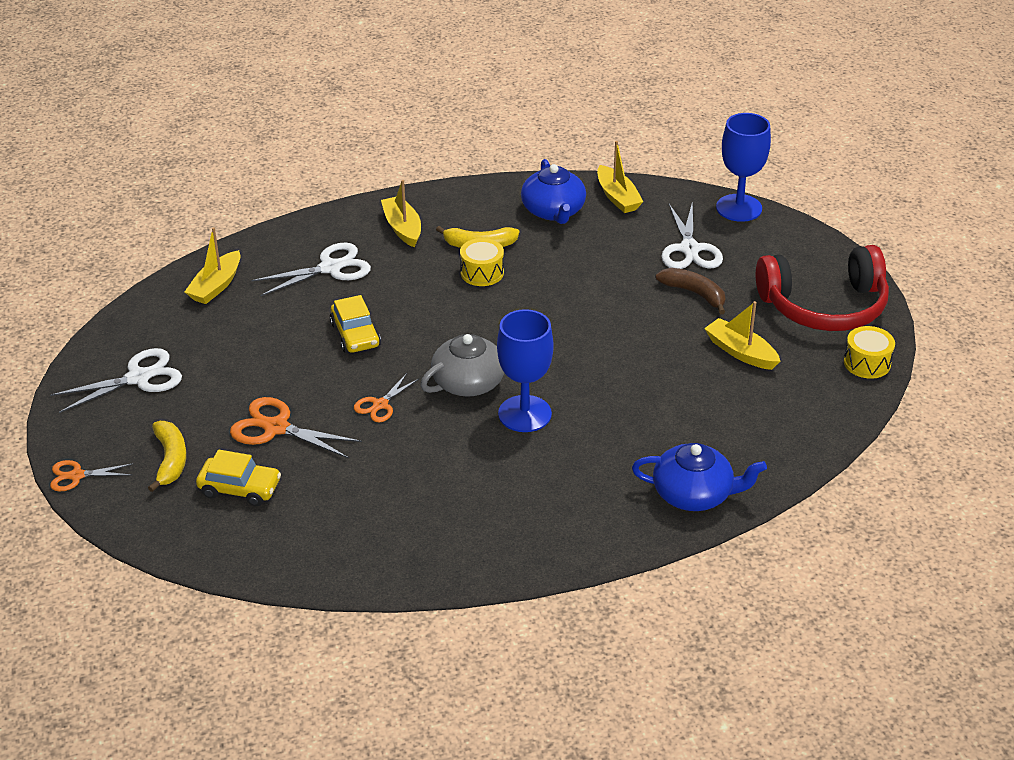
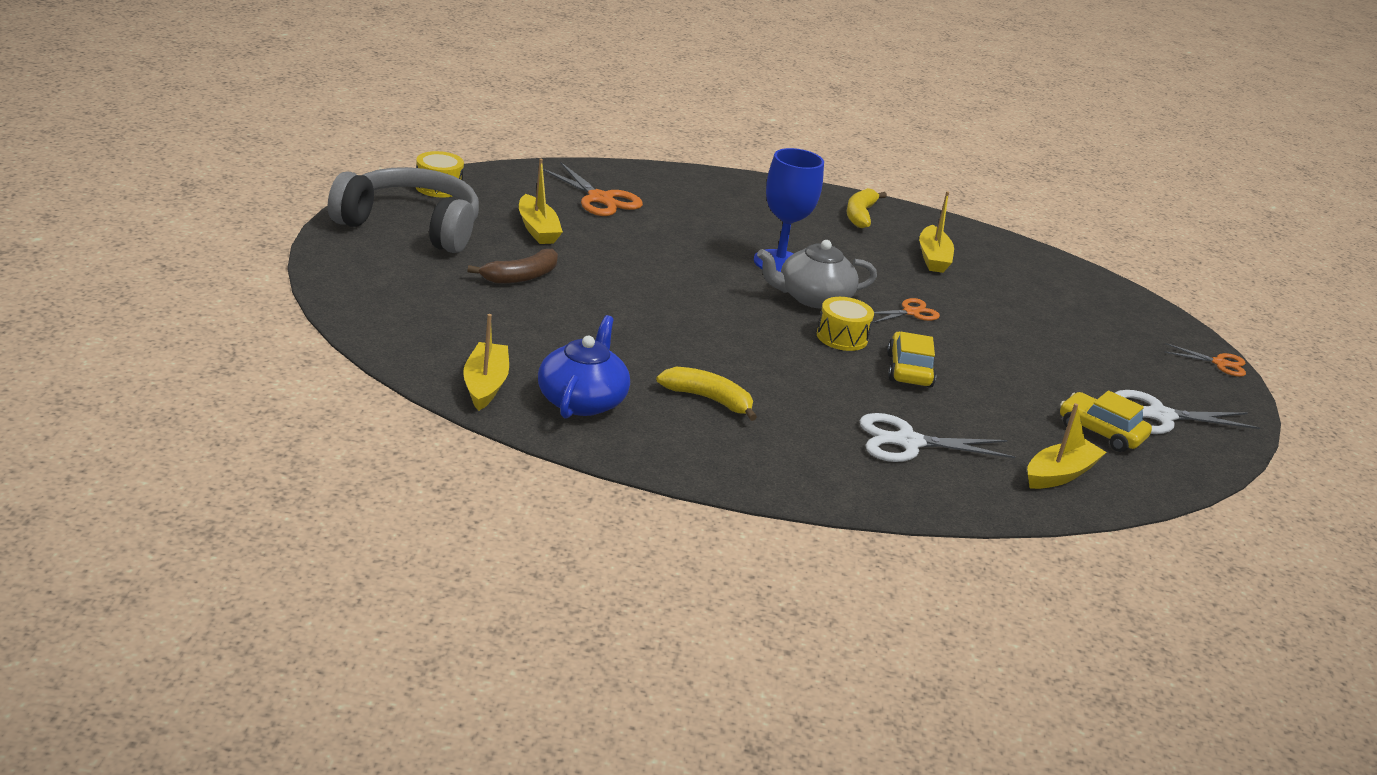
camera: 160 degrees left, 10 degrees down
yellow banana [148,421,187,492] -> yellow banana moved to [847,188,887,228]
yellow car [196,450,281,506] -> yellow car moved to [1060,391,1152,452]
orange scissors [230,397,362,459] -> orange scissors moved to [543,162,643,216]
yellow boat [381,180,421,247] -> yellow boat moved to [919,191,954,273]
yellow drum [460,238,504,286] -> yellow drum moved to [817,297,874,351]
blue teapot [632,443,767,511] -> none
brown banana [655,268,726,314] -> brown banana turned 105 degrees counterclockwise [467,249,558,284]
white scissors [661,203,723,269] -> none
blue goblet [716,113,771,222] -> none
red headphones [756,245,889,331] -> grey headphones [328,167,479,253]

